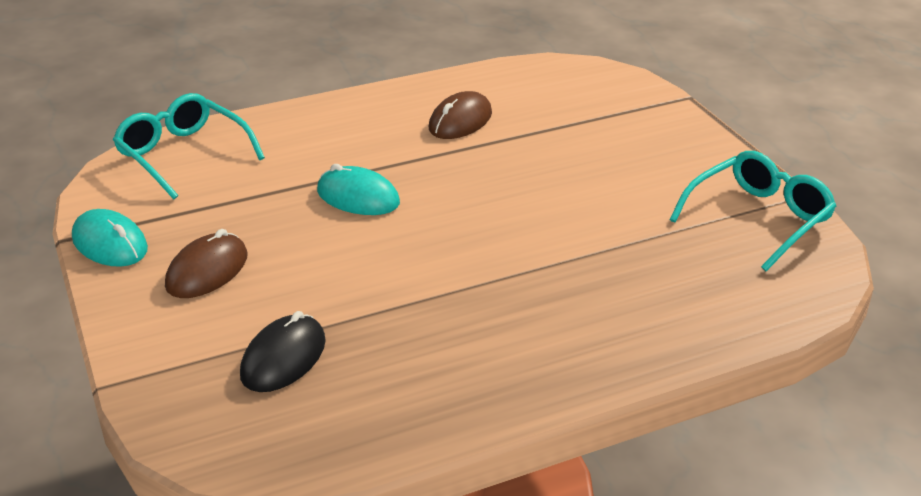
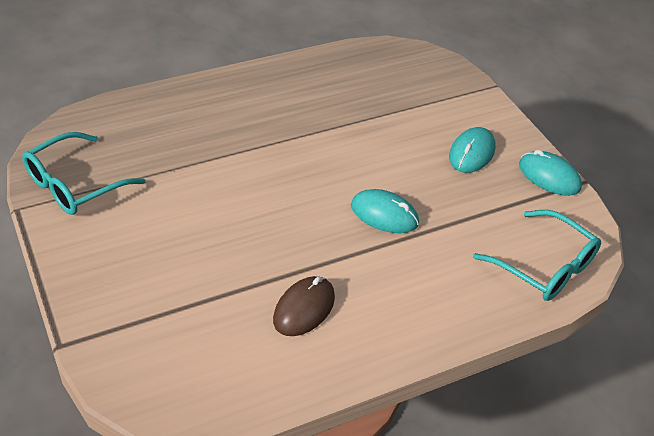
camera: 175 degrees right, 10 degrees up
brown mouse [165,229,248,298] -> turquoise mouse [449,127,496,173]
black mouse [240,311,326,392] -> none

